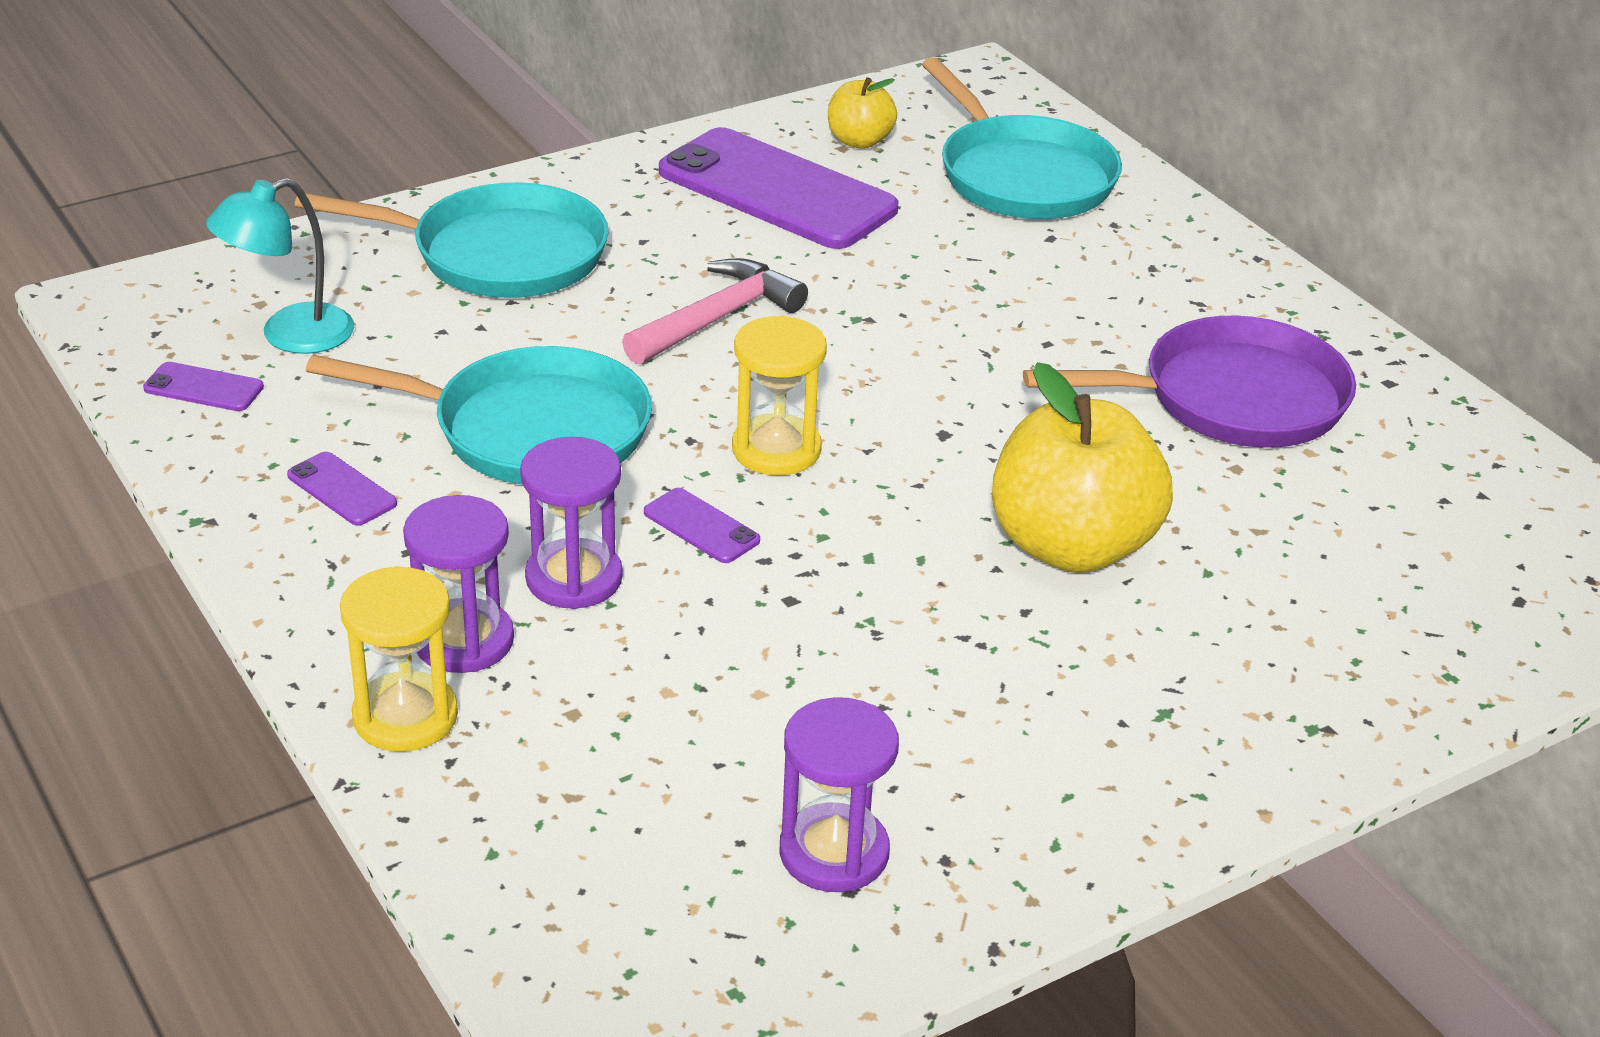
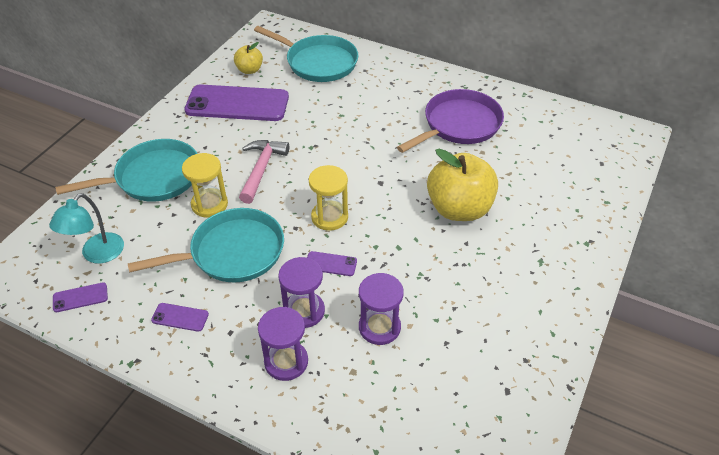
camera: 30 degrees left, 10 degrees up
yellow hourglass [340,566,458,752] -> yellow hourglass moved to [182,153,228,217]
purple hourglass [779,697,899,892] -> purple hourglass moved to [359,273,404,345]

